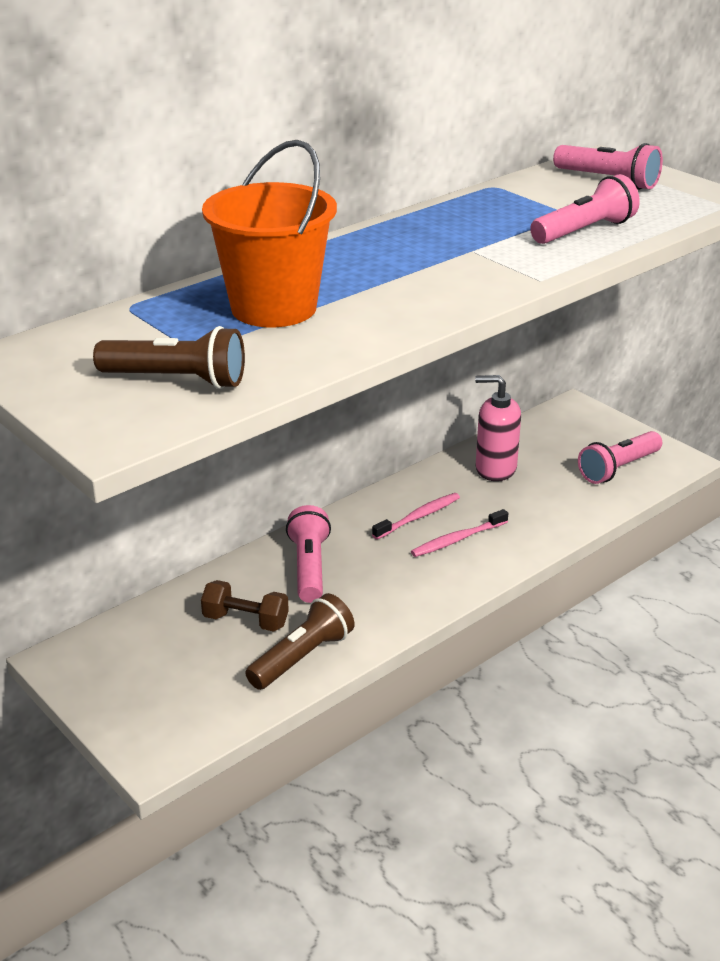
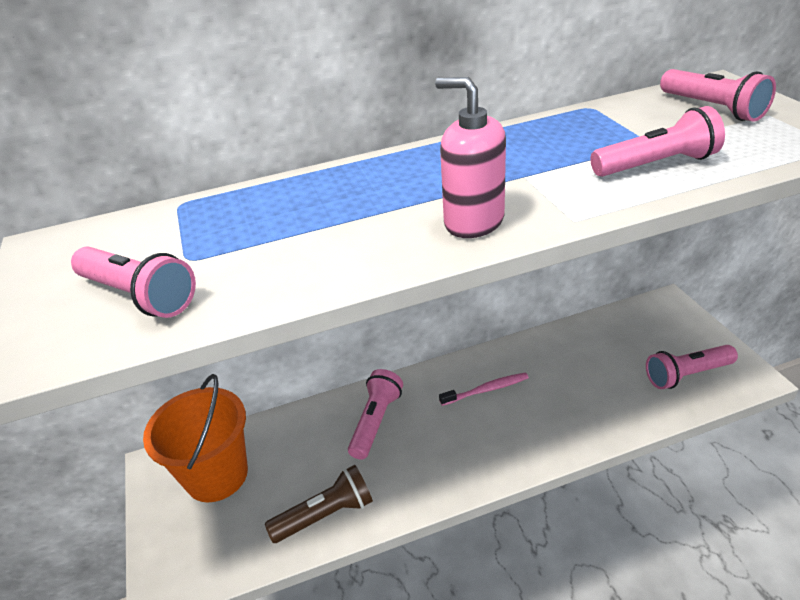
camera: 25 degrees right, 5 degrees up
brown flashlight [93,326,245,389] -> pink flashlight [71,247,196,318]
brown dumbbell [201,580,289,632] -> none
orange bucket [202,140,337,327] -> orange bucket moved to [143,374,248,502]
pink toothbrush [411,509,508,557] -> none
pink soap dispenser [475,375,521,481] -> pink soap dispenser moved to [435,77,506,238]

